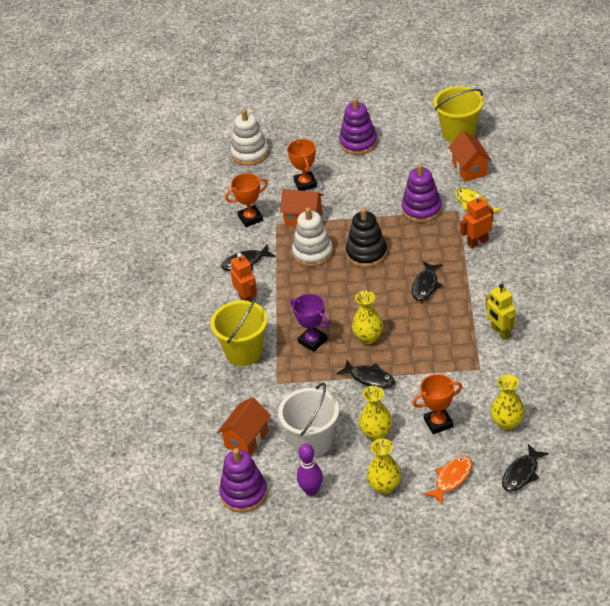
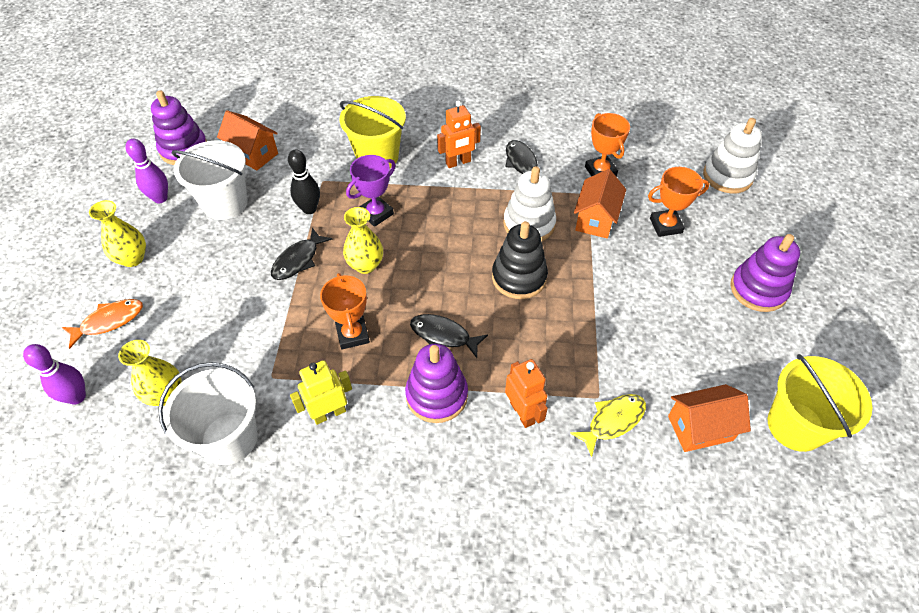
camera: 90 degrees right, 10 degrees up
yellow vase [359,386,392,440] -> none
purple stacking toy [402,164,442,223] -> purple stacking toy moved to [405,344,468,423]
orange trophy [413,374,462,434] -> orange trophy moved to [320,273,370,349]
orange fish [423,456,472,505] -> orange fish turned 75 degrees counterclockwise [62,299,143,349]
black fish [502,444,549,492] -> purple bowling pin [23,344,86,405]
none -> white bucket [158,362,258,465]
none -> black bowling pin [288,149,320,214]

